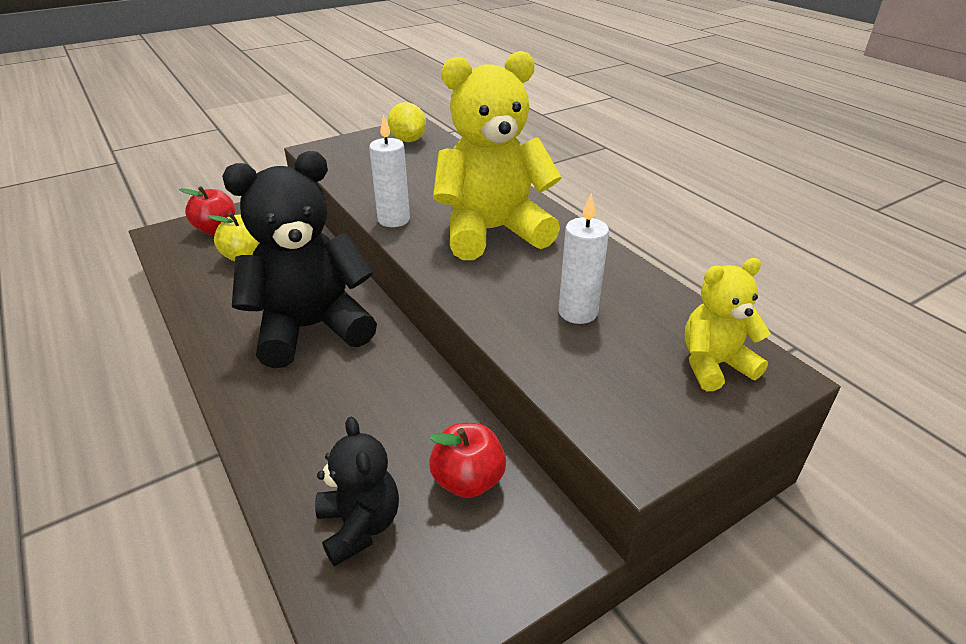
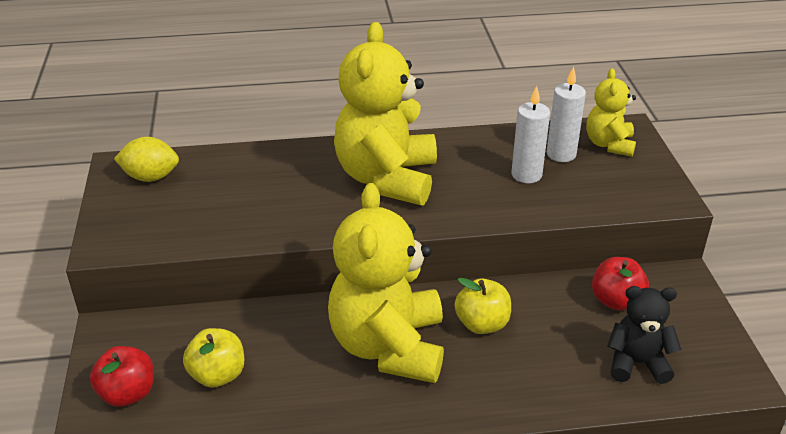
camera: 65 degrees left, 0 degrees up
black teddy bear [222,151,377,368] -> yellow teddy bear [328,183,444,383]
white candle [369,114,410,227] -> white candle moved to [547,66,586,162]
none -> yellow apple [454,278,511,334]

